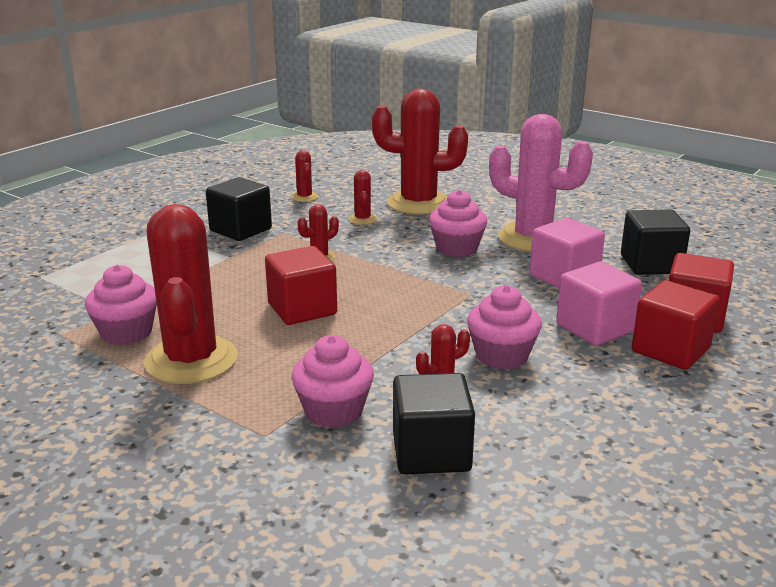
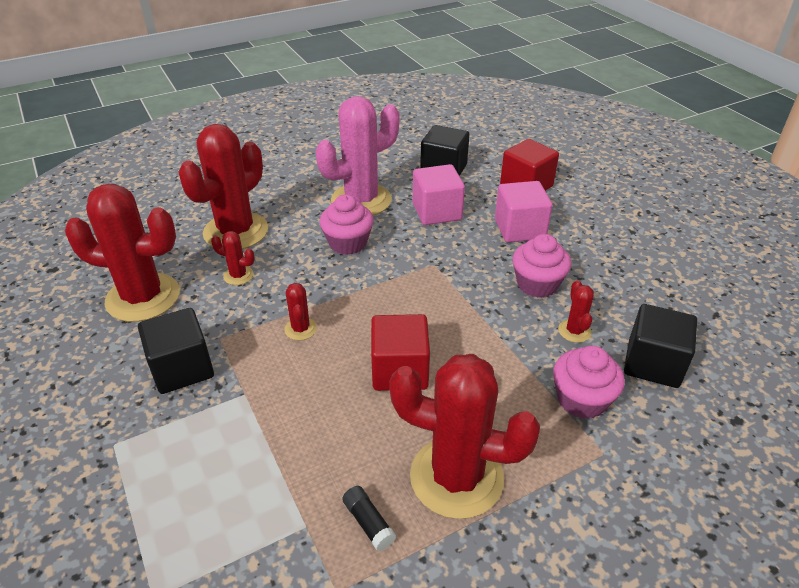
camera: 65 degrees left, 15 degrees up
pink cupcake [85,265,157,345] -> black glue stick [342,486,396,551]
red cactus [291,150,318,202] -> red cactus [65,184,180,322], size x2.34
red cube [632,280,720,370] -> none

